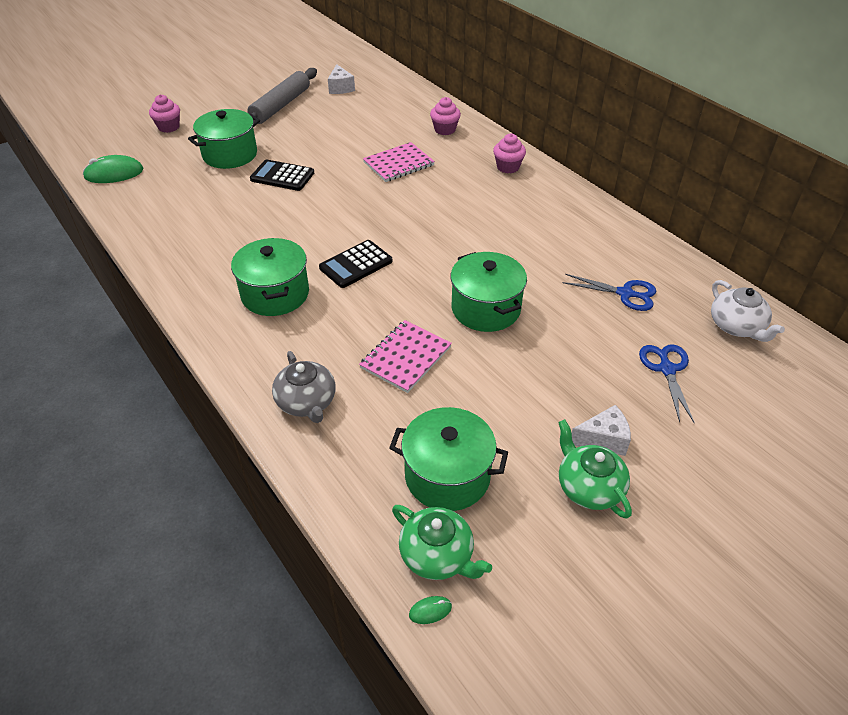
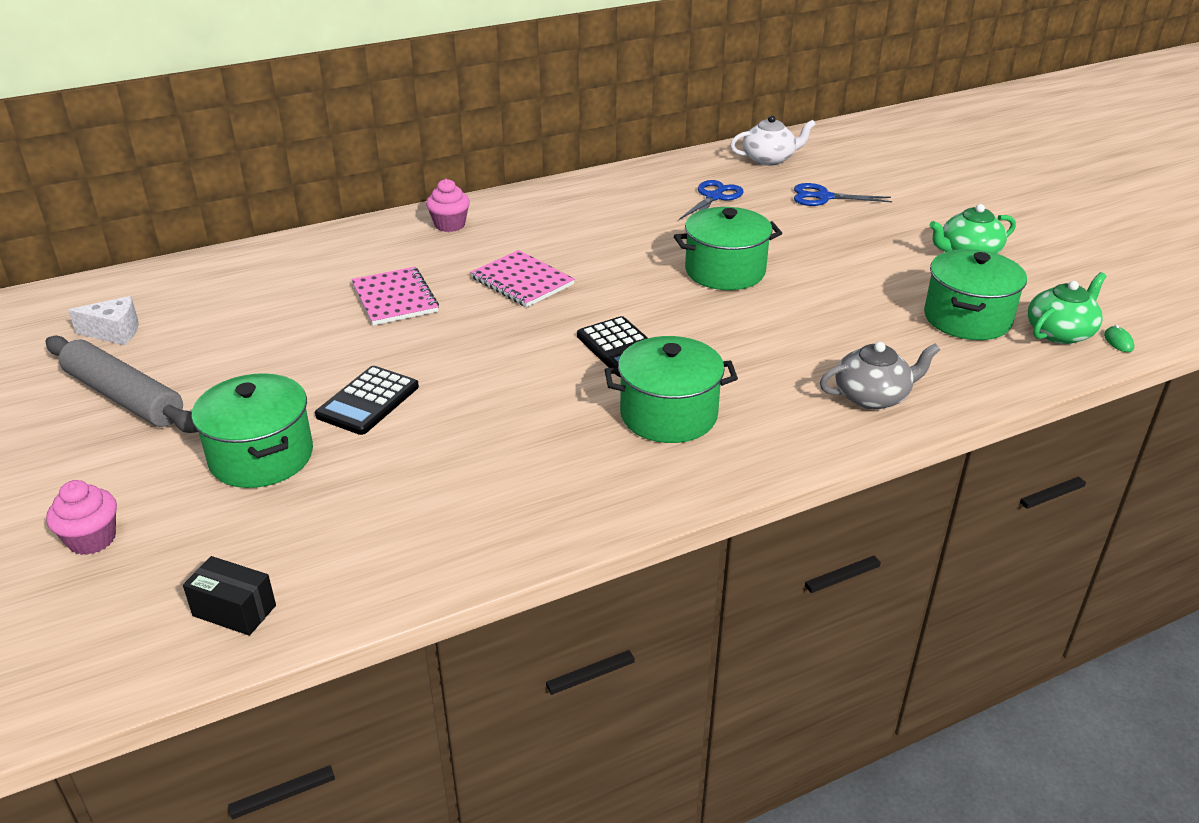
camera: 80 degrees left, 10 degrees down
green mouse [83,155,144,183] -> black box [183,556,276,636]
pink notebook [359,320,452,393] -> pink notebook moved to [470,250,575,307]
pink cupcake [430,97,461,135] -> none
white cheese [572,405,631,456] -> none

